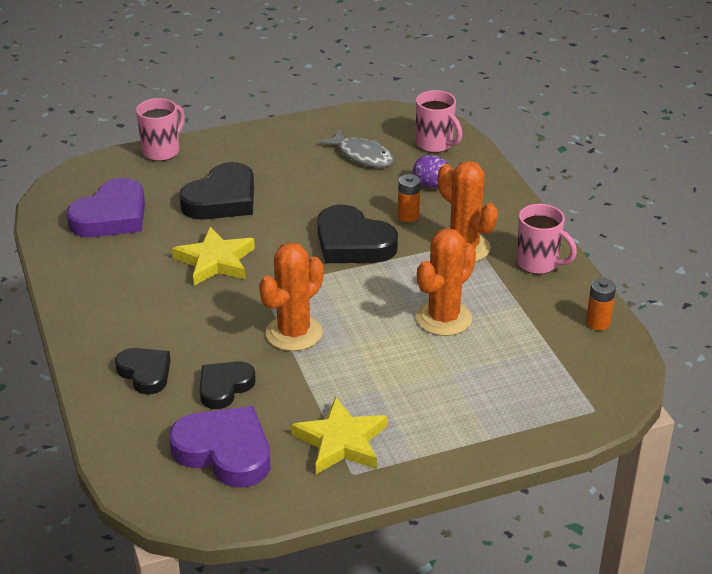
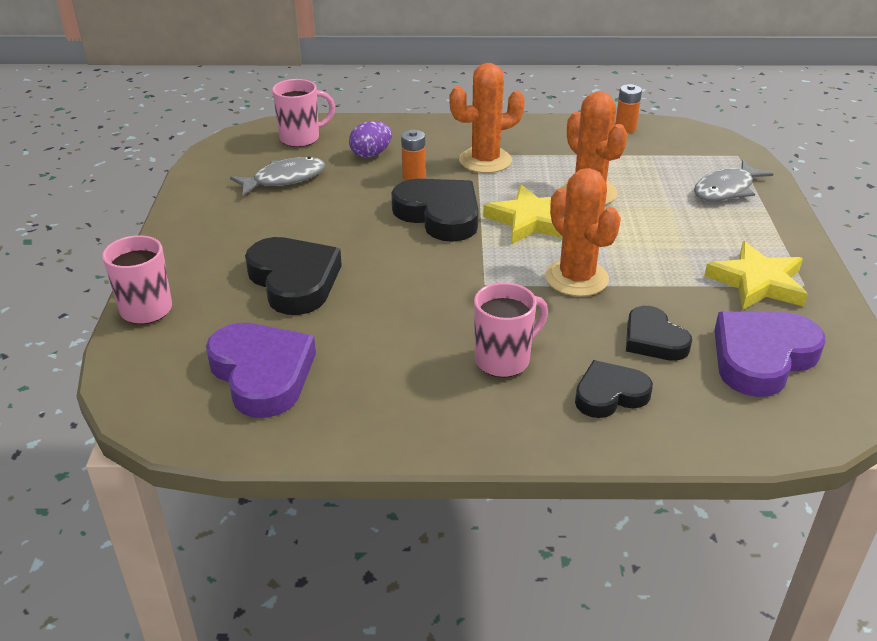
camera: 70 degrees left, 0 degrees up
yellow star [172,227,255,286] -> yellow star moved to [483,185,563,244]
black heart [318,204,398,263] -> black heart turned 105 degrees counterclockwise [391,179,479,242]
pink mug [517,204,577,274] -> pink mug moved to [474,282,548,377]
none -> grey fish [694,160,773,201]

